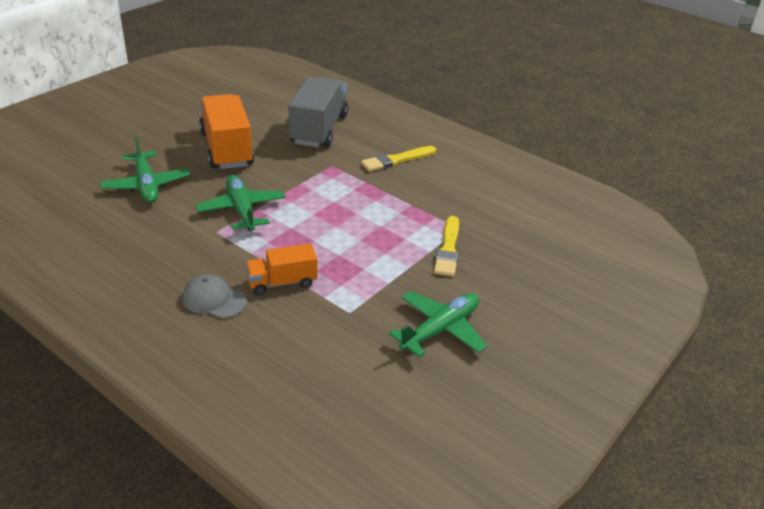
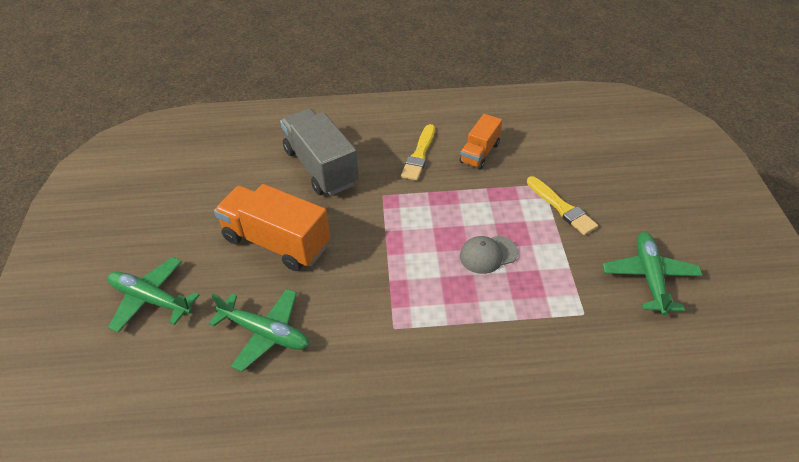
camera: 40 degrees left, 10 degrees up
grey cap [183,274,247,318] -> grey cap moved to [460,235,518,274]
green plane [195,175,285,231] -> green plane moved to [108,257,199,333]
orange truck [245,243,317,296] -> orange truck moved to [459,114,502,169]

